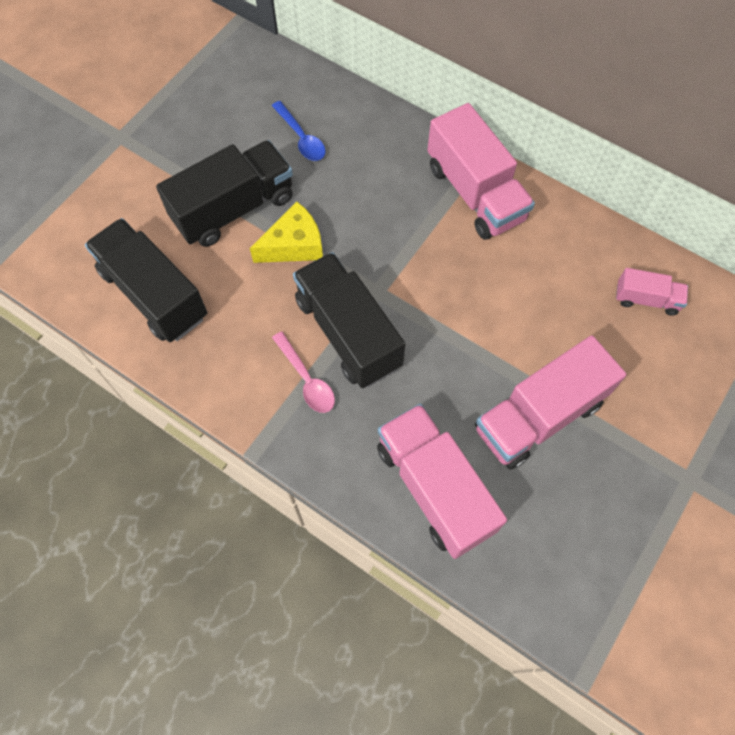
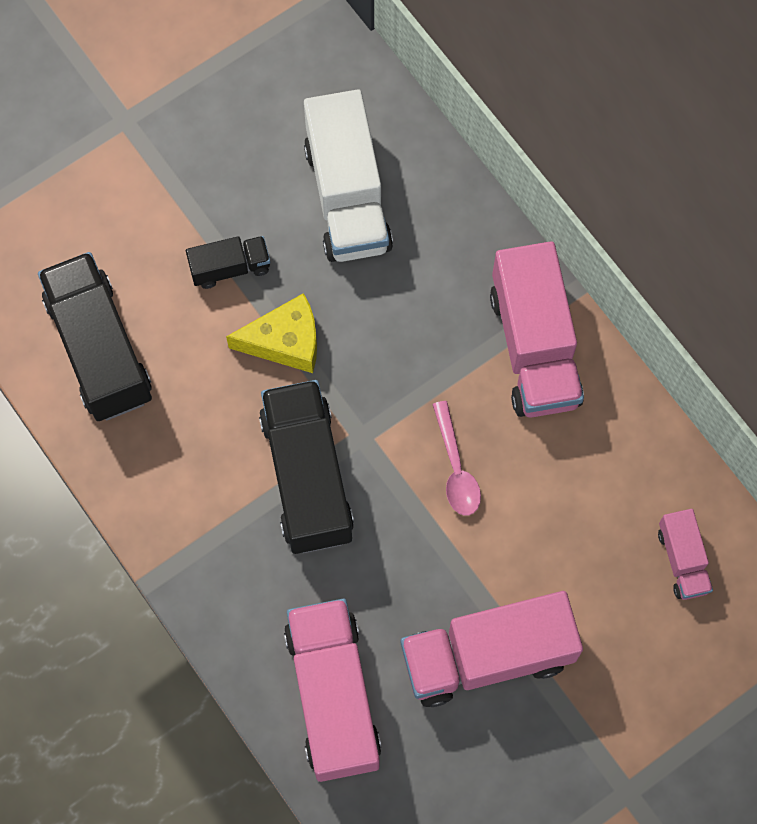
camera: 20 degrees right, 5 degrees up
black truck [156,140,293,247] -> black truck [186,236,270,289], size x0.51
blue spoon [272,101,326,161] -> white truck [304,89,393,262]
pink spoon [272,332,335,413] -> pink spoon moved to [432,401,481,516]
pink truck [616,268,688,316] -> pink truck turned 45 degrees clockwise [658,509,713,600]

